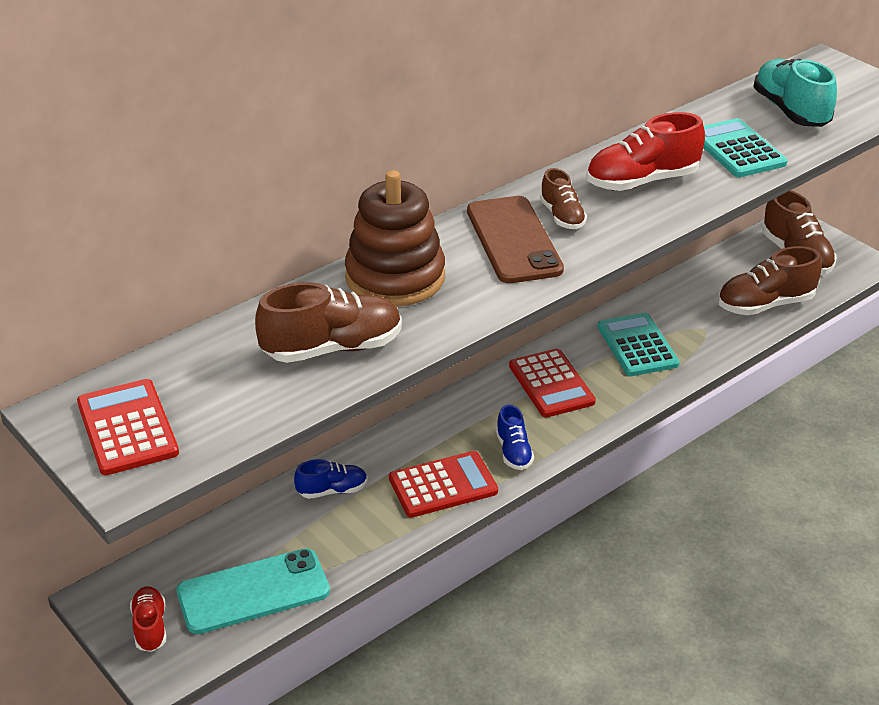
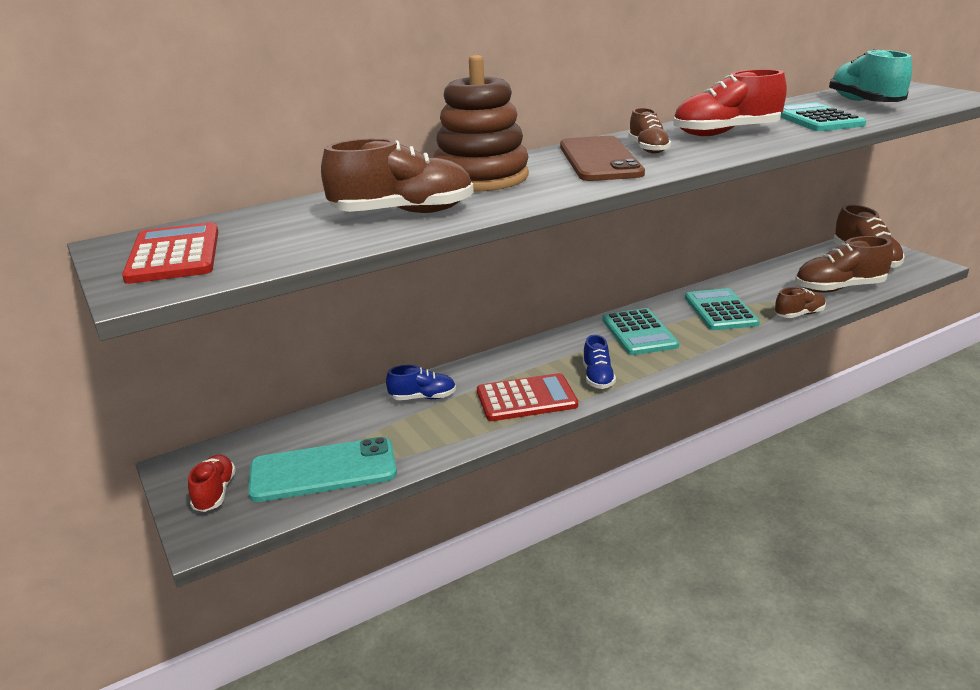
camera: 10 degrees right, 10 degrees down
red calculator [509,349,596,418] -> turquoise calculator [602,308,679,355]
none -> brown shoe [775,287,826,318]

